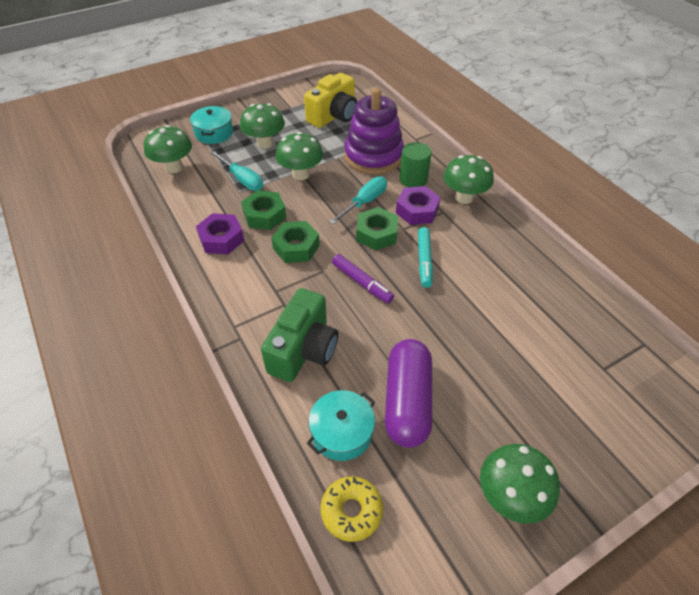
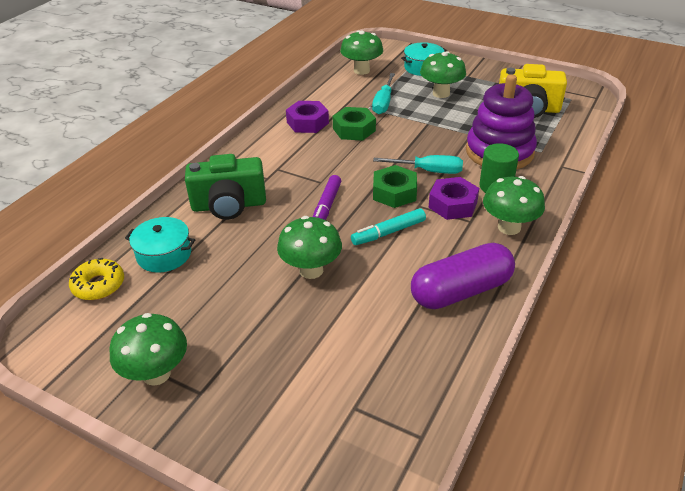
camera: 60 degrees right, 10 degrees down
green nut [271,221,320,263] -> none
green mushroom [276,132,323,180] -> green mushroom moved to [277,216,342,279]
purple capsule [385,339,432,448] -> purple capsule moved to [411,243,515,309]

